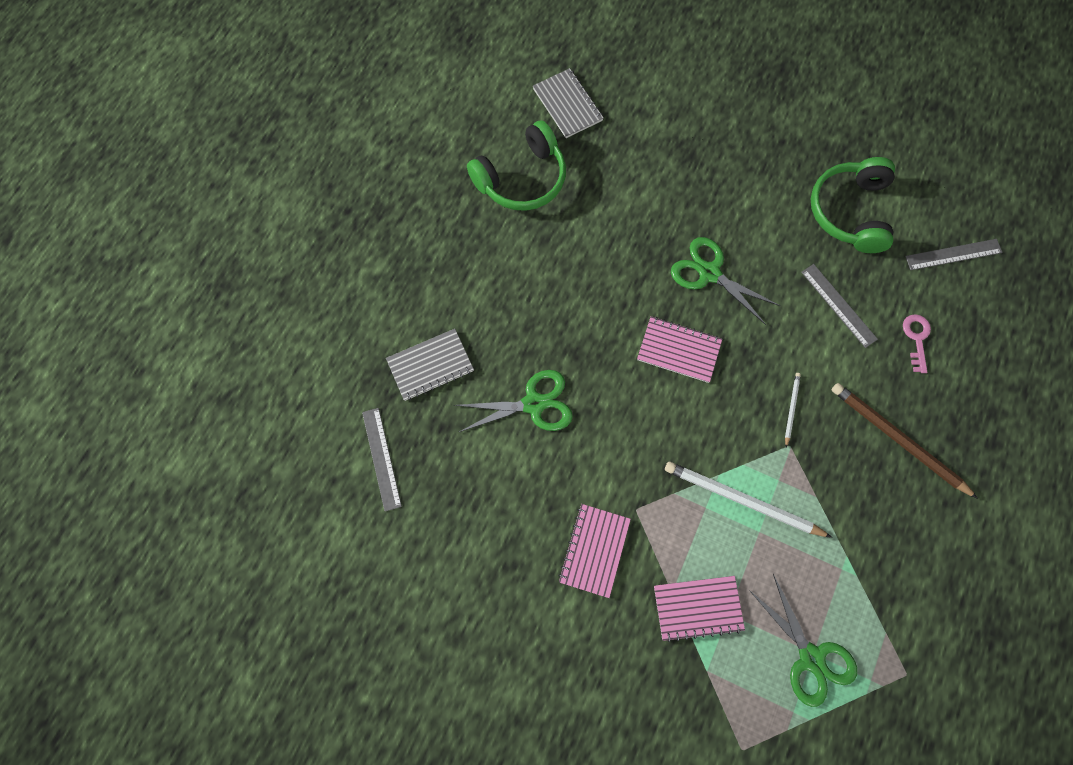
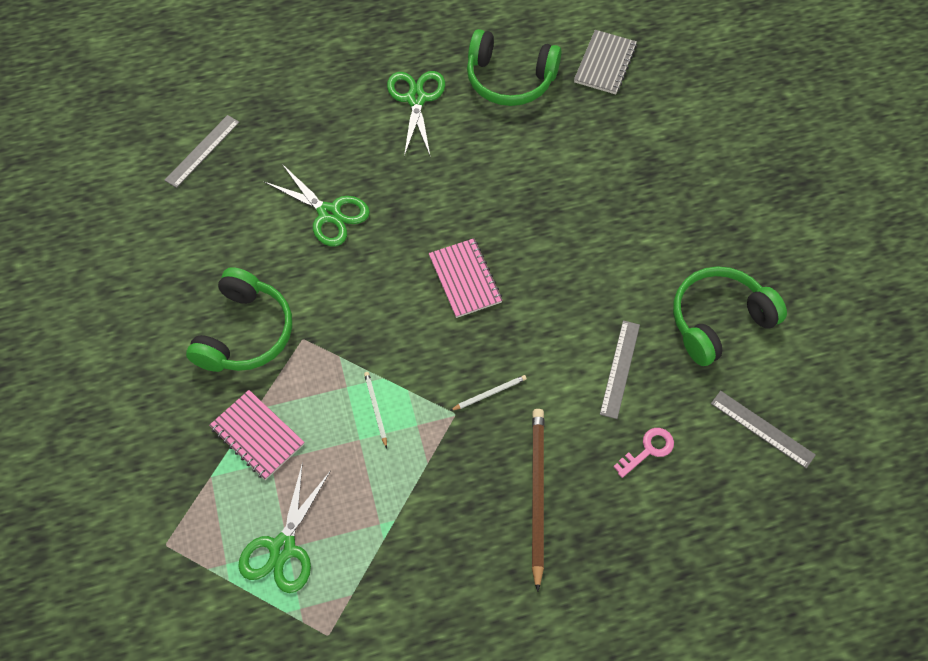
camera: 50 degrees right, 10 degrees down
grey notebook [386,329,474,401] -> none
pink notebook [558,504,631,598] -> green headphones [186,267,292,372]
white pencil [665,462,832,538] -> white pencil [364,372,387,448], size x0.47
green scissors [671,237,780,325] -> green scissors moved to [387,71,445,156]

